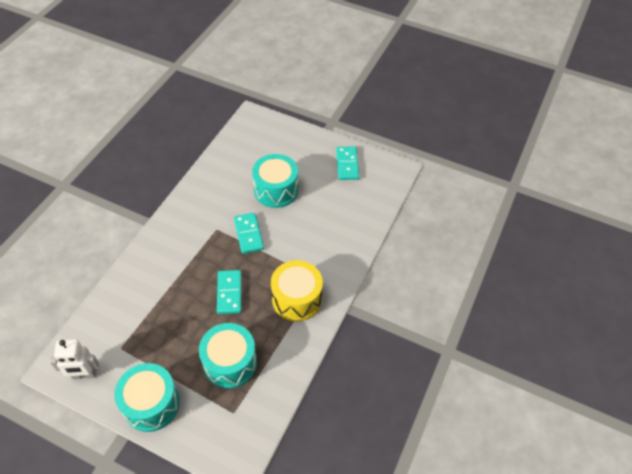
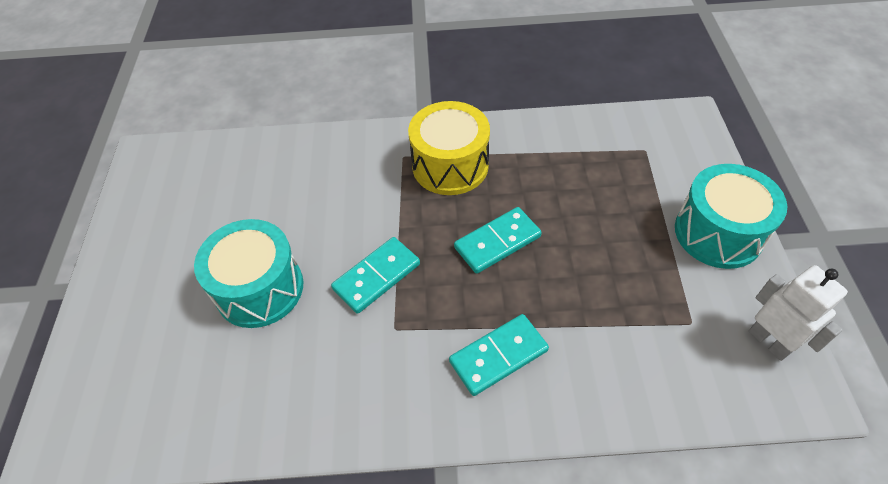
camera: 115 degrees left, 0 degrees up
turquoise drum [199,323,257,389] -> none
turquoise domino [336,146,359,180] -> turquoise domino moved to [449,314,549,396]

